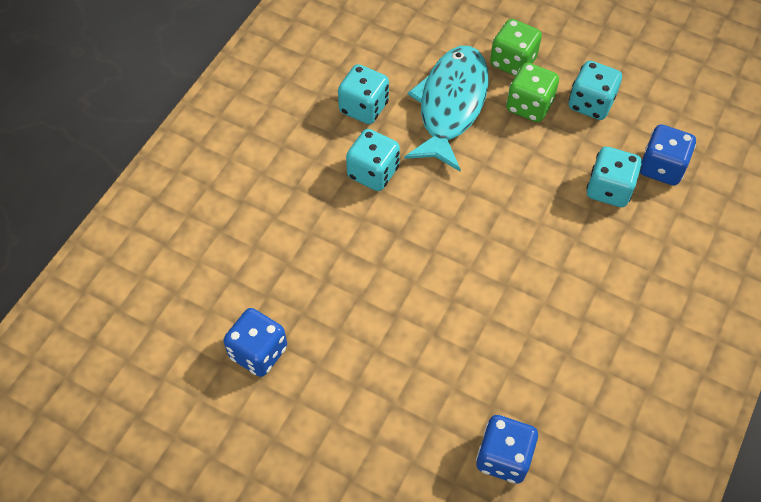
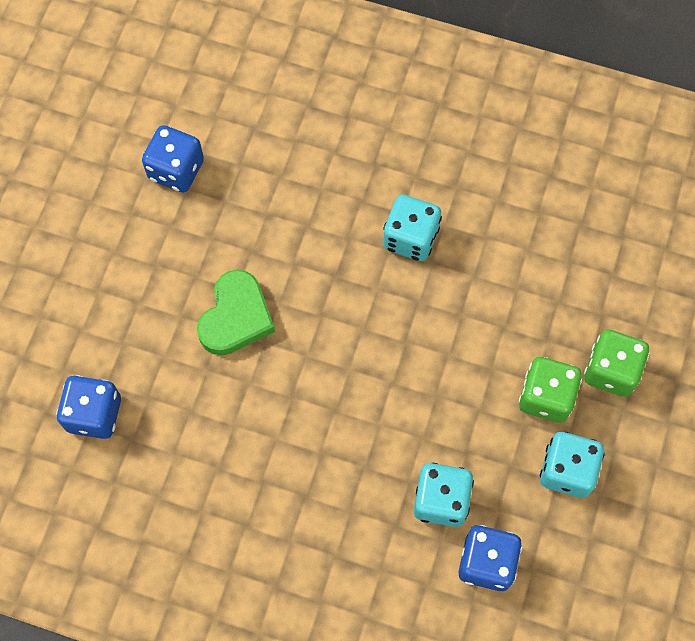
camera: 80 degrees right, 10 degrees up
turquoise dice [338,64,389,124] -> none
turquoise fish [404,46,489,171] -> none
none -> green heart [197,270,275,355]

